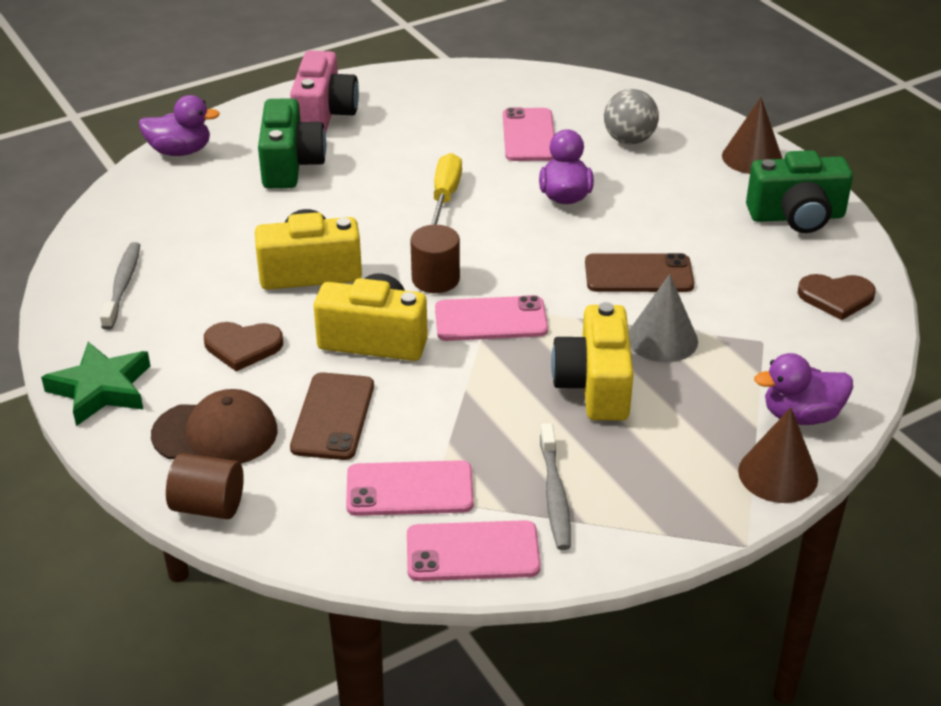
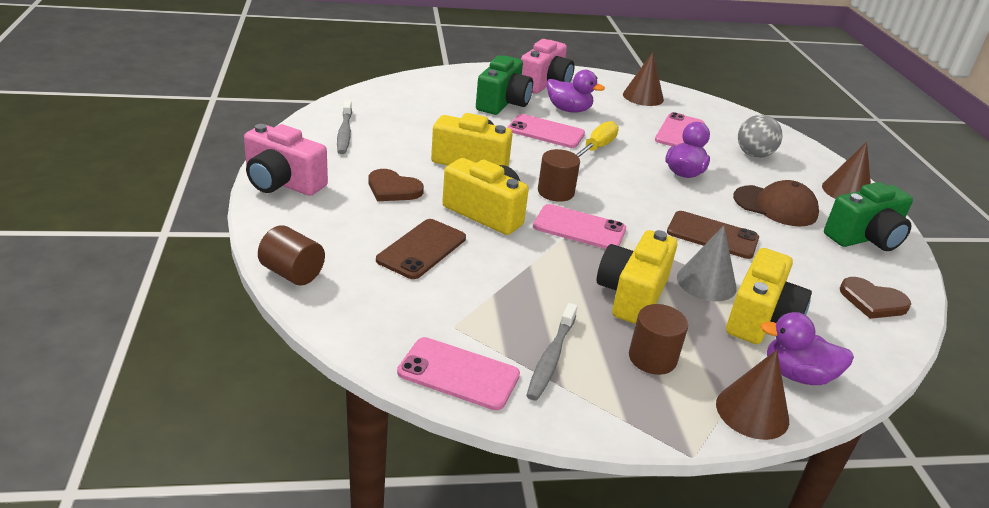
camera: 20 degrees right, 5 degrees down
green star [41,342,150,426] -> pink camera [244,124,328,196]
grey toothbrush [100,242,140,330] -> grey toothbrush turned 150 degrees clockwise [337,100,352,154]
purple duck [139,95,220,156] -> purple duck moved to [547,70,605,113]
brown cap [151,389,278,463] -> brown cap moved to [733,180,819,226]
pink phone [346,460,474,516] -> pink phone moved to [508,114,585,148]
green camera [746,150,853,233] -> green camera turned 45 degrees counterclockwise [824,182,913,251]
none -> brown cone [623,52,664,106]
none -> brown cylinder [629,304,688,375]
none -> yellow camera [726,248,812,344]

